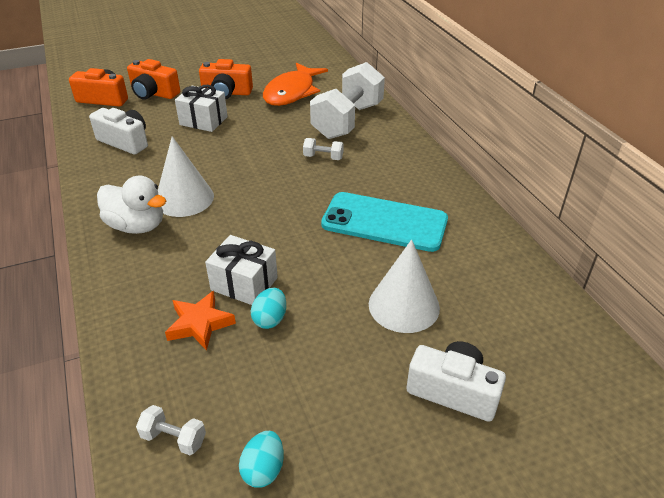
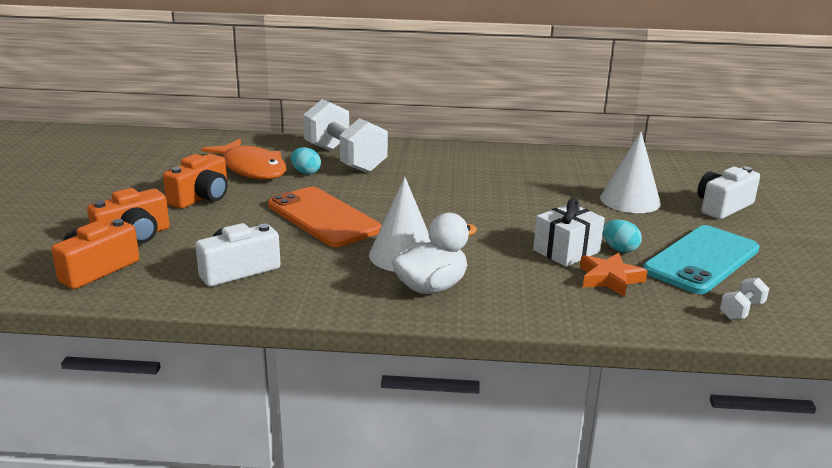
camera: 65 degrees left, 15 degrees down
white gift [175,85,228,132] -> none
turquoise egg [239,431,284,488] -> turquoise egg moved to [291,147,321,175]
white dumbbell [303,138,344,160] -> none
turquoise phone [321,192,448,252] -> turquoise phone moved to [643,225,760,294]
none -> orange phone [268,187,382,247]

